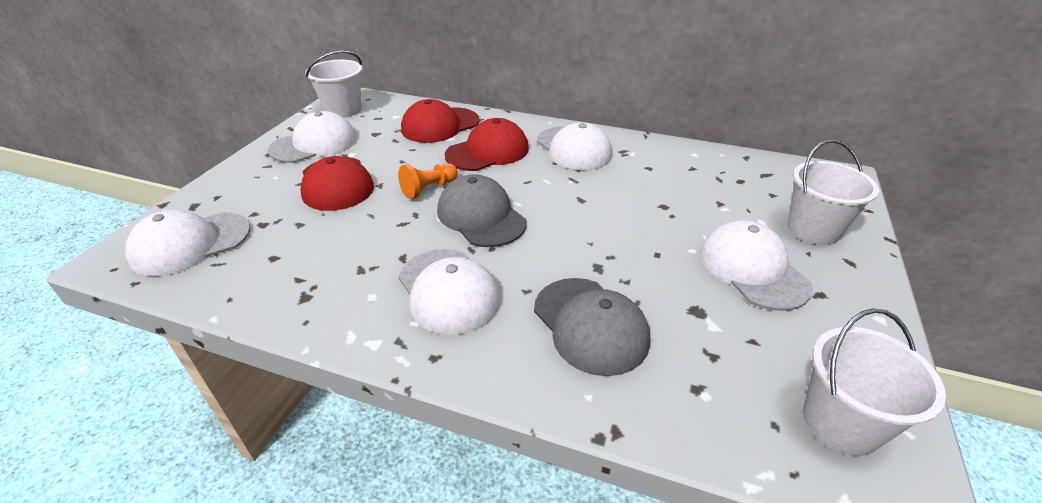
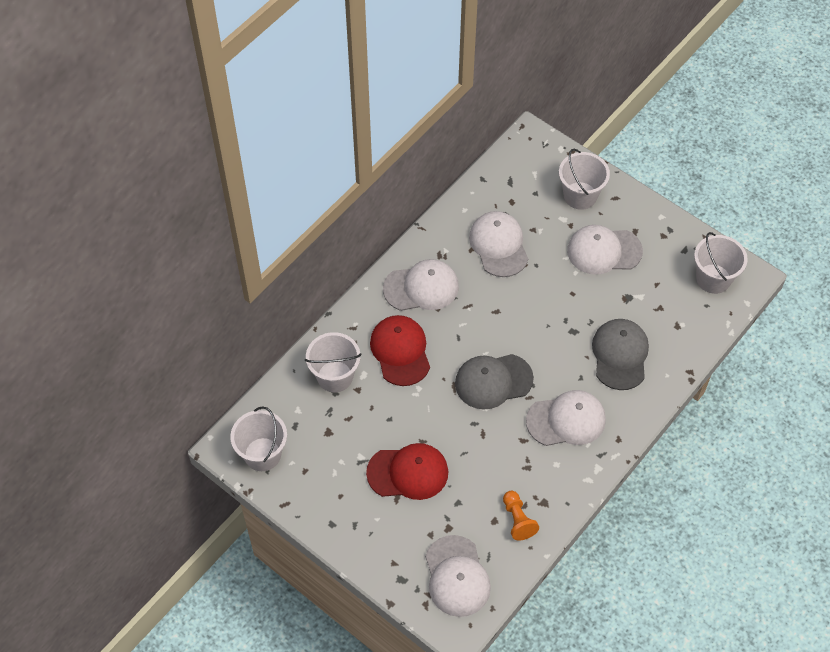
camera: 70 degrees left, 20 degrees up
white cap [268,111,357,163] -> white cap moved to [469,211,528,277]
orange pawn [398,163,458,199] -> orange pawn moved to [503,491,539,541]
red cap [401,99,480,143] -> white bucket [305,332,362,393]
grey cap [534,278,650,376] -> grey cap turned 75 degrees counterclockwise [592,319,649,390]

